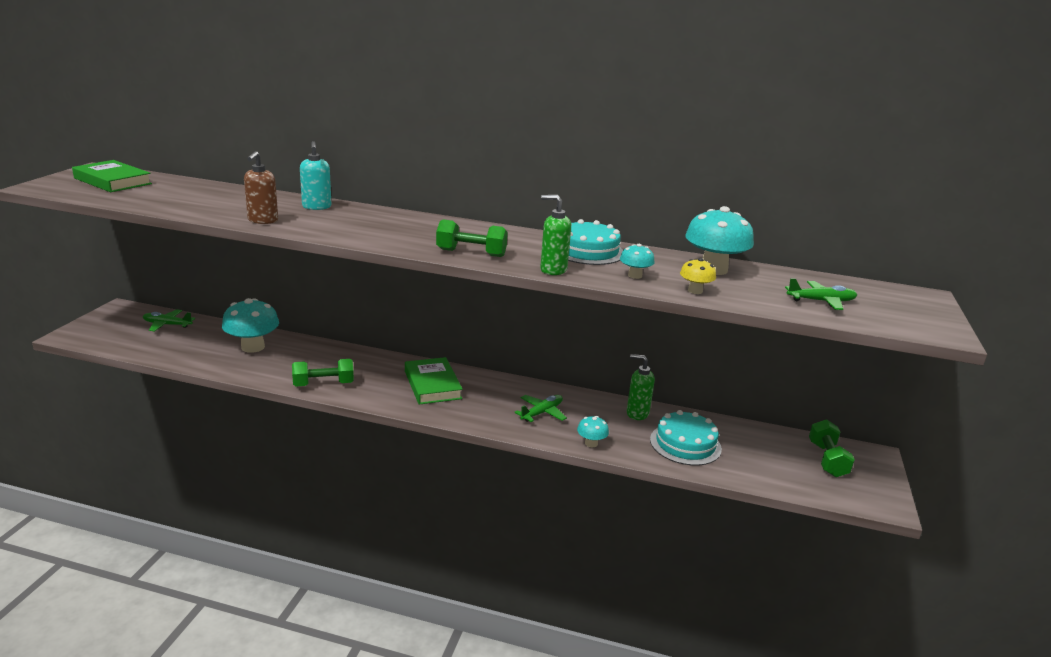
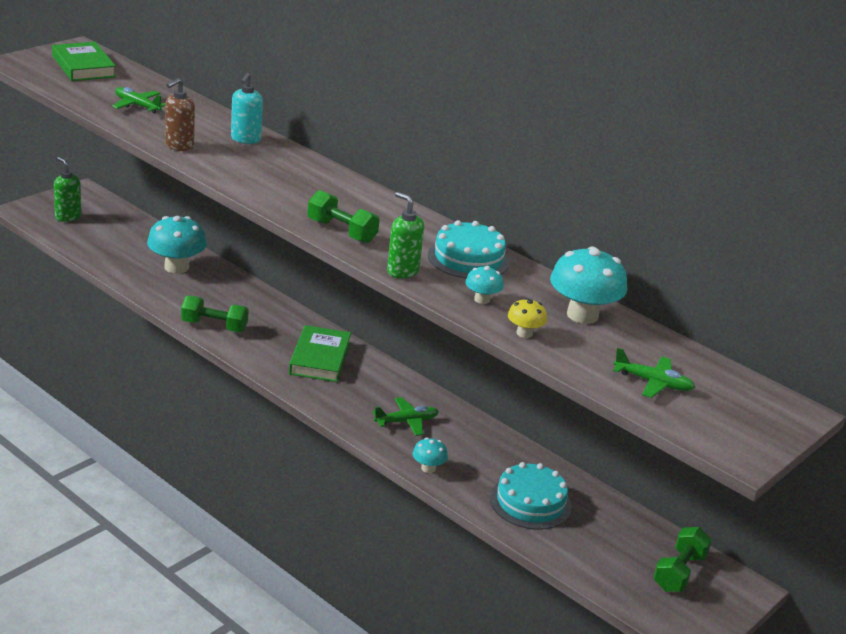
camera: 25 degrees right, 5 degrees up
green plane [143,309,195,332] -> green plane moved to [112,87,165,113]
green soap dispenser [627,354,655,420] -> green soap dispenser moved to [54,157,81,222]

